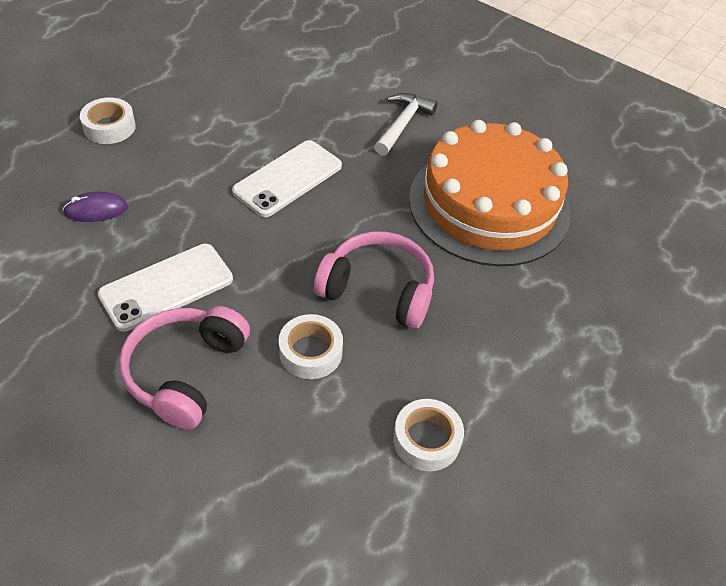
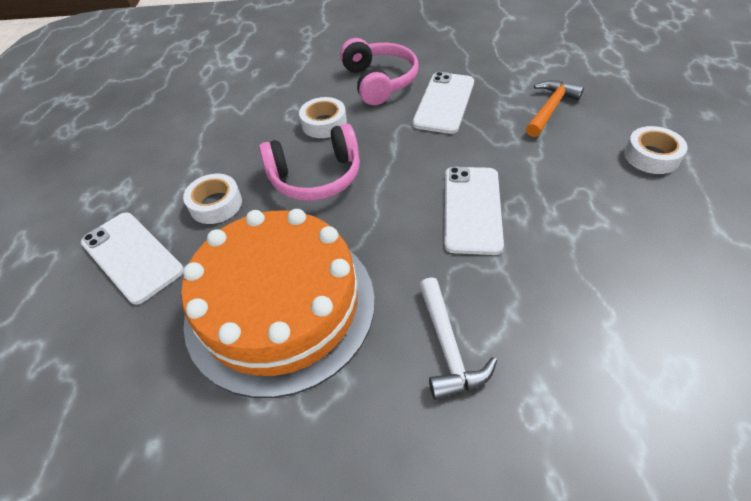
camera: 150 degrees right, 0 degrees up
purple mouse [63,192,128,222] -> orange hammer [526,80,584,137]
white tape [393,399,464,471] -> white tape moved to [183,174,242,224]
none -> white phone [81,212,184,305]

